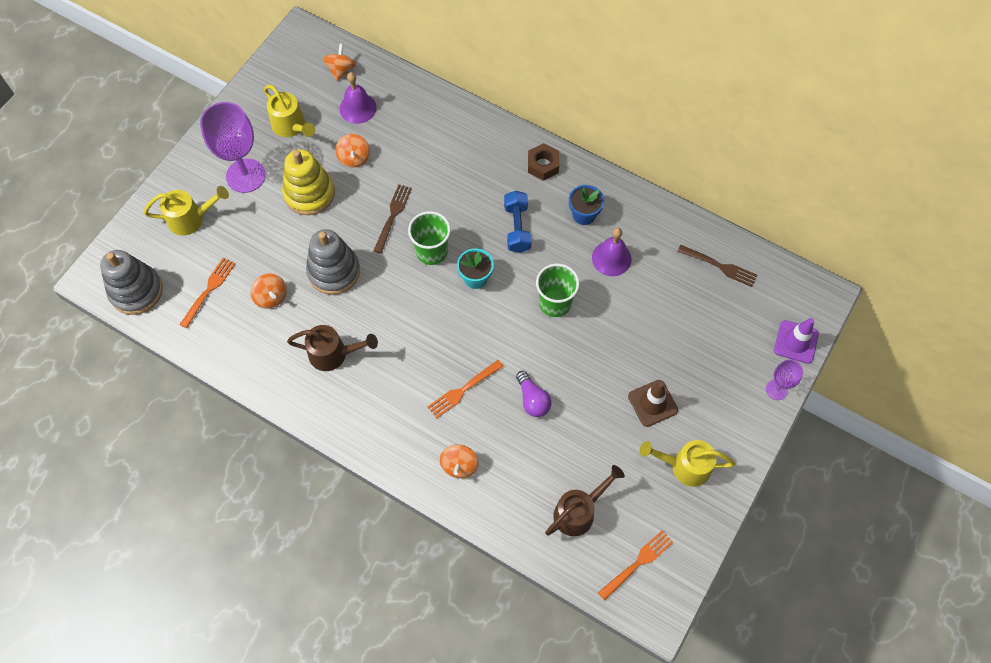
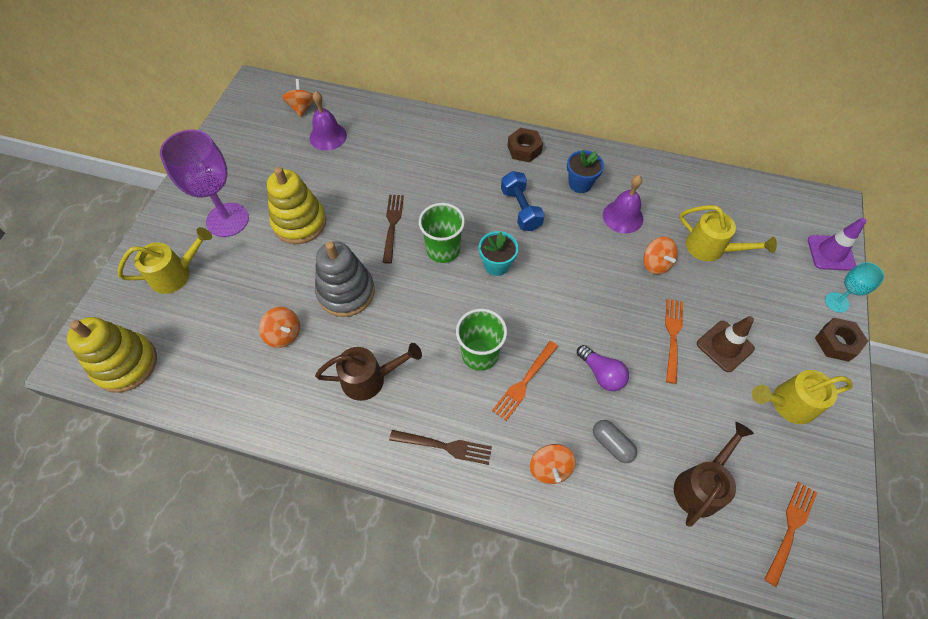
camera: 15 degrees left, 5 degrees down
grey stacking toy [100,250,163,315] -> yellow stacking toy [67,317,157,393]
orange fork [179,258,235,328] -> orange fork moved to [665,299,683,384]
yellow watering can [264,85,315,137] -> yellow watering can moved to [680,205,777,261]
orange spinning top [335,134,370,167] -> orange spinning top moved to [644,237,678,275]
green cup [536,264,579,317] -> green cup moved to [456,309,507,371]
brown fork [677,245,757,287] -> brown fork moved to [389,430,492,465]
purple goblet [766,359,803,400] -> turquoise goblet [825,262,885,313]
none -> grey capsule [593,420,637,463]
none -> brown nut [815,318,868,362]

